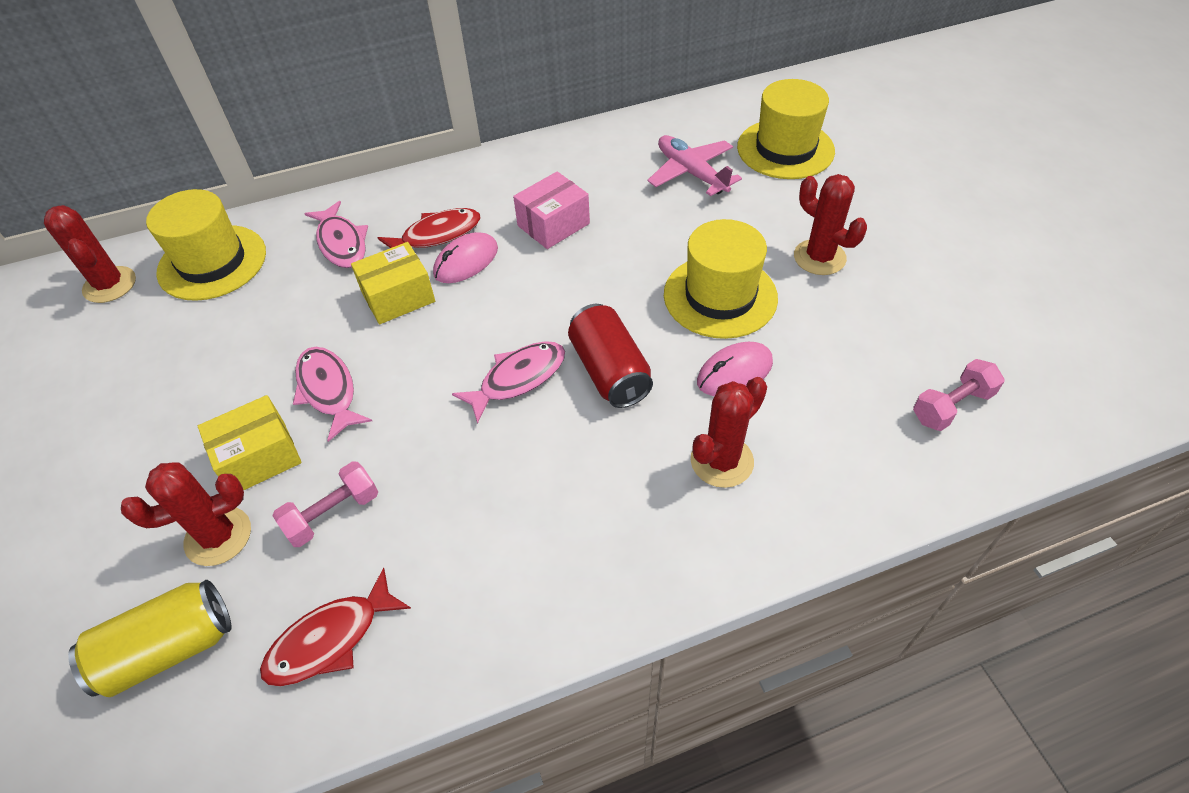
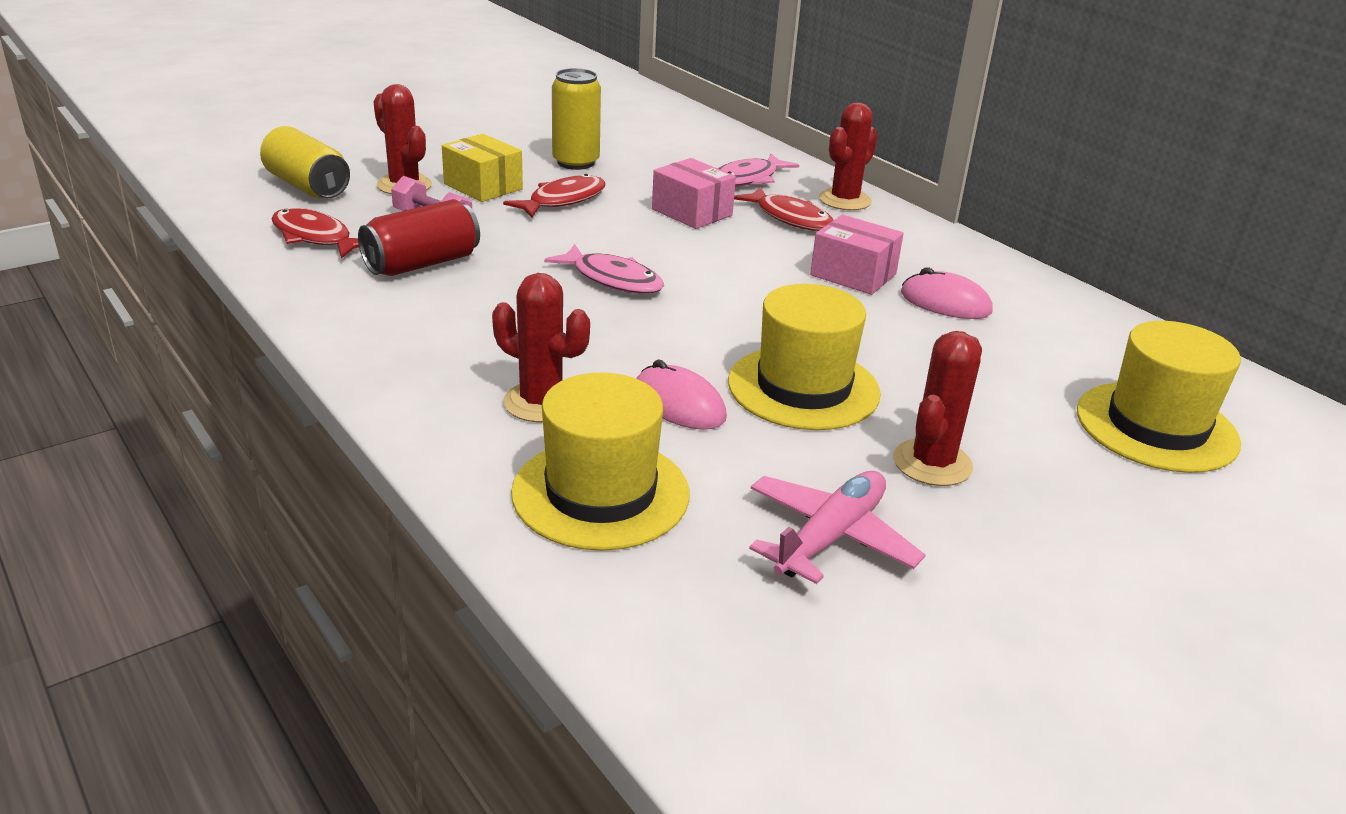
camera: 70 degrees right, 20 degrees down
red cactus [44,205,136,303] -> red cactus moved to [819,102,878,210]
yellow hat [146,189,266,301] -> yellow hat moved to [511,372,690,551]
pink fish [293,347,372,442] -> red fish [503,174,605,218]
yellow box [351,242,435,324] -> pink box [652,158,736,229]
pink mouse [433,232,498,283] -> pink mouse moved to [901,268,993,319]
red can [568,304,653,408] -> red can moved to [358,199,480,276]
pink plane [648,135,742,196] -> pink plane moved to [749,471,925,584]
pink dumbbell [913,359,1005,431] -> none
none -> yellow can [552,68,601,170]

